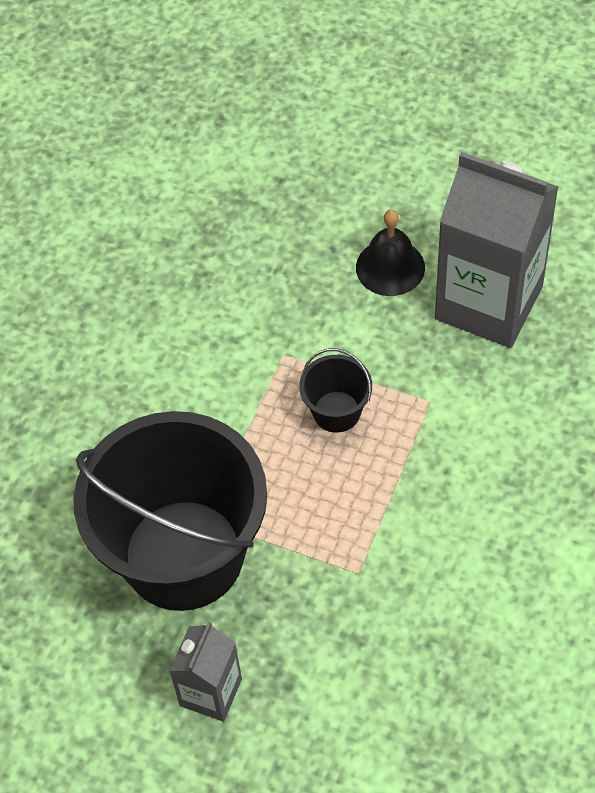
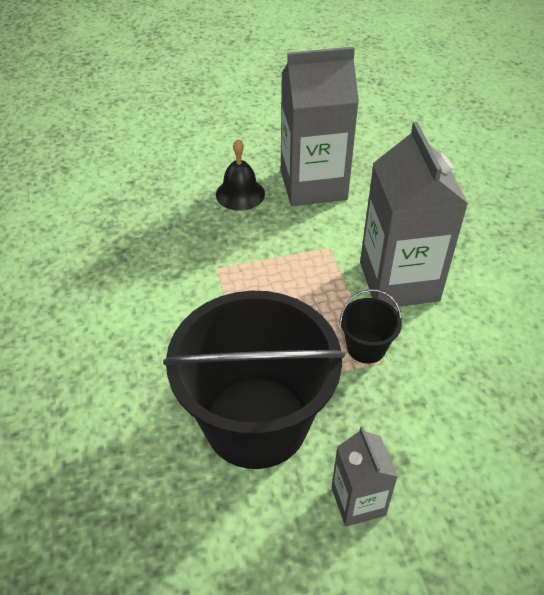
camera: 40 degrees left, 10 degrees down
black bucket [299,348,372,433] -> black bucket moved to [339,289,402,363]
none -> grey carton [360,122,468,307]

